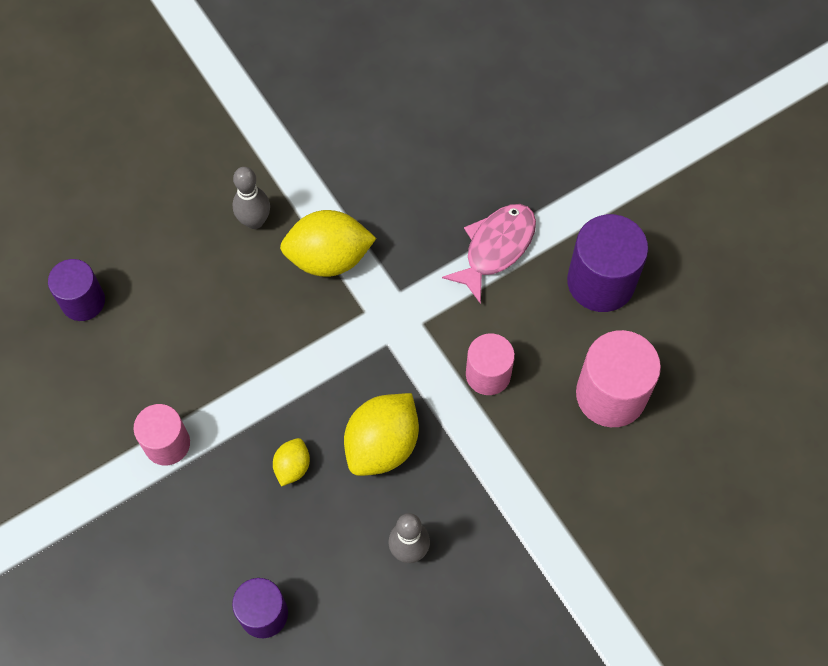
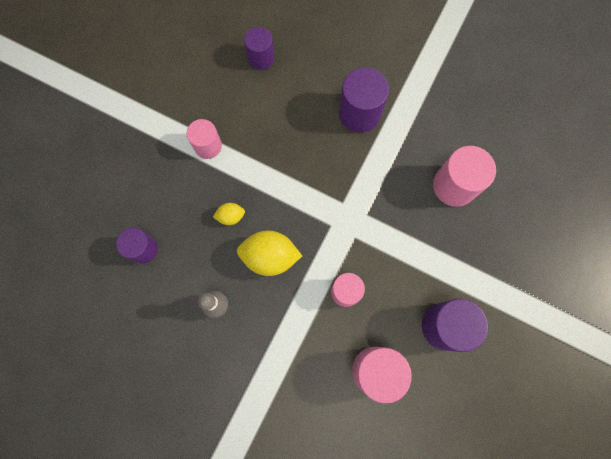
camera: 60 degrees right, 10 degrees up
grey bowling pin [232,167,270,229] -> purple cylinder [339,67,389,133]
yellow lemon [280,210,377,277] -> none
pink fish [442,204,536,304] -> none
none -> pink cylinder [433,146,496,207]

